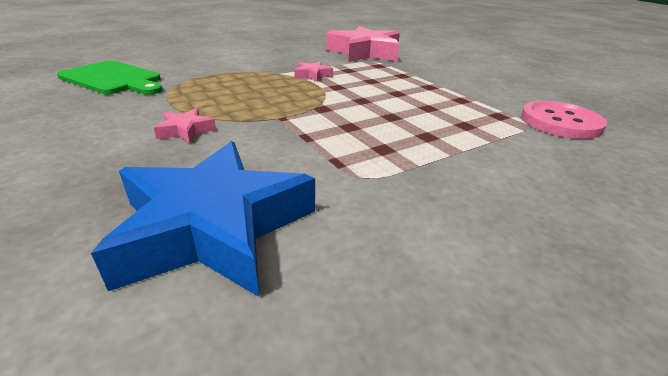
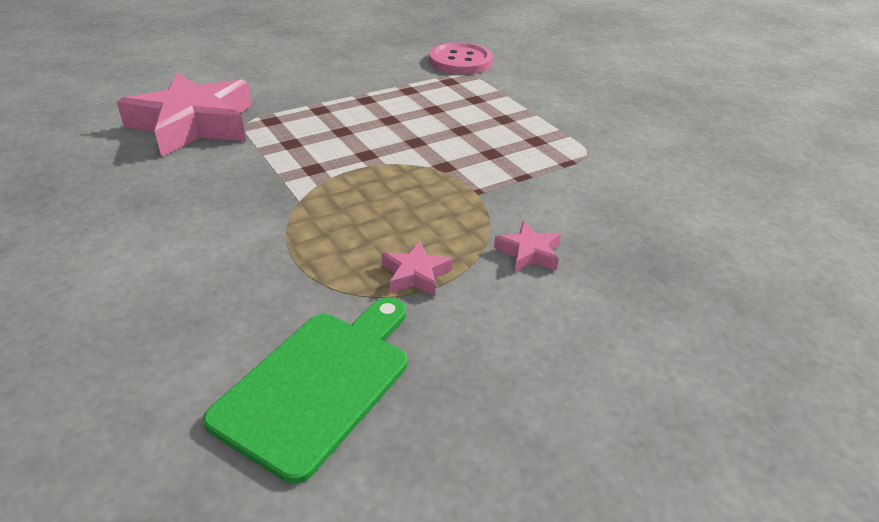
camera: 90 degrees left, 5 degrees up
blue star [91,141,315,297] -> none
pink star [294,62,333,82] -> pink star moved to [382,241,453,296]

